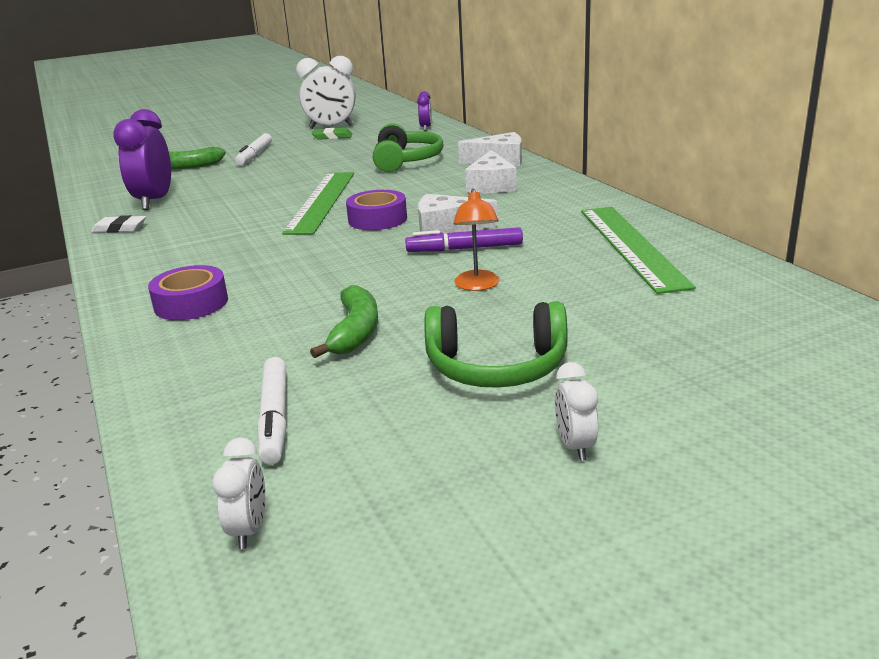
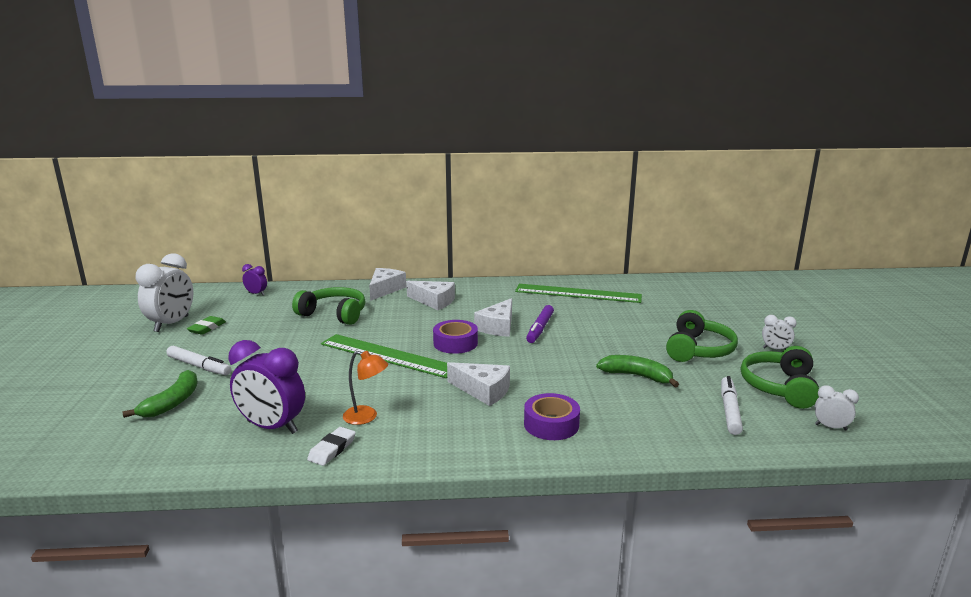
camera: 70 degrees left, 5 degrees down
white marker [257,357,287,465] -> white marker turned 90 degrees counterclockwise [721,376,743,435]
orange lamp [453,189,499,291] -> orange lamp moved to [343,351,388,425]
none -> white cheese [447,362,510,406]
none -> green headphones [741,346,819,409]

